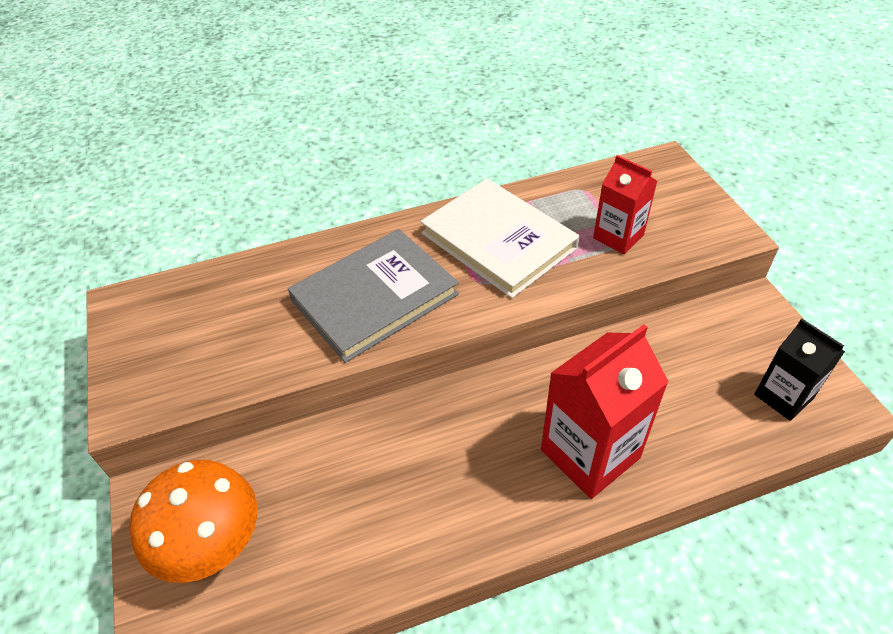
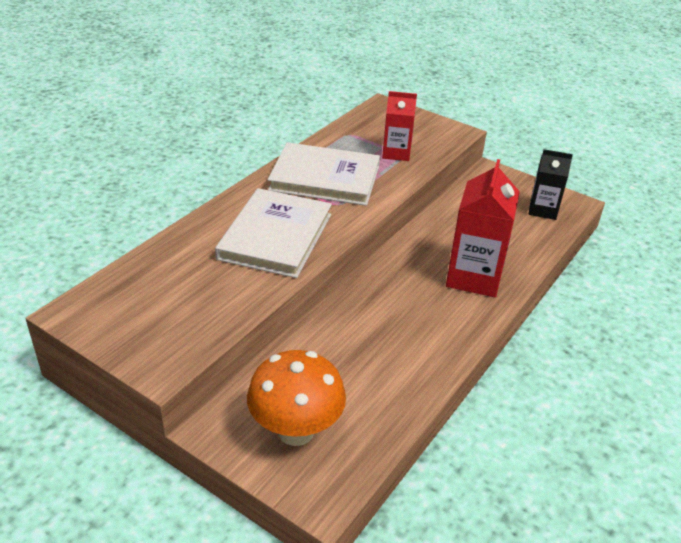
camera: 40 degrees left, 10 degrees down
grey book [288,229,459,363] -> white book [215,188,332,278]

